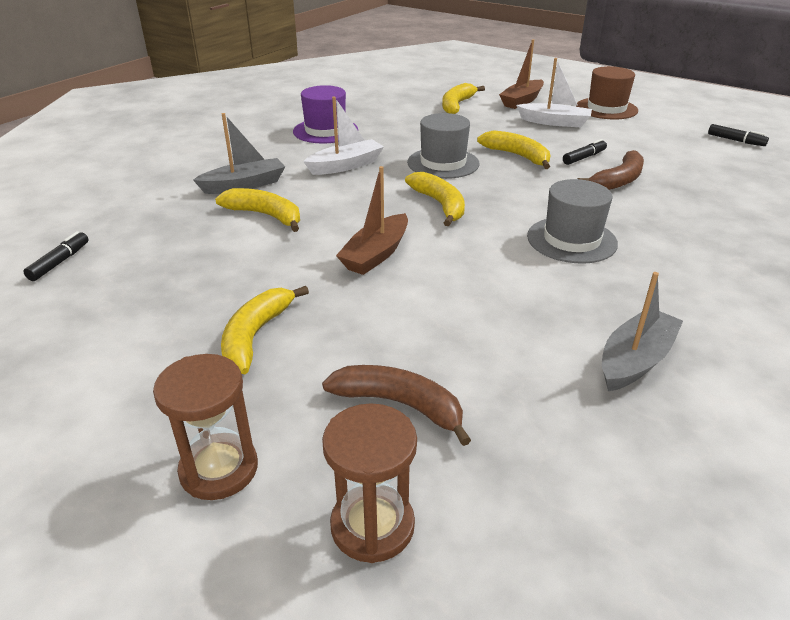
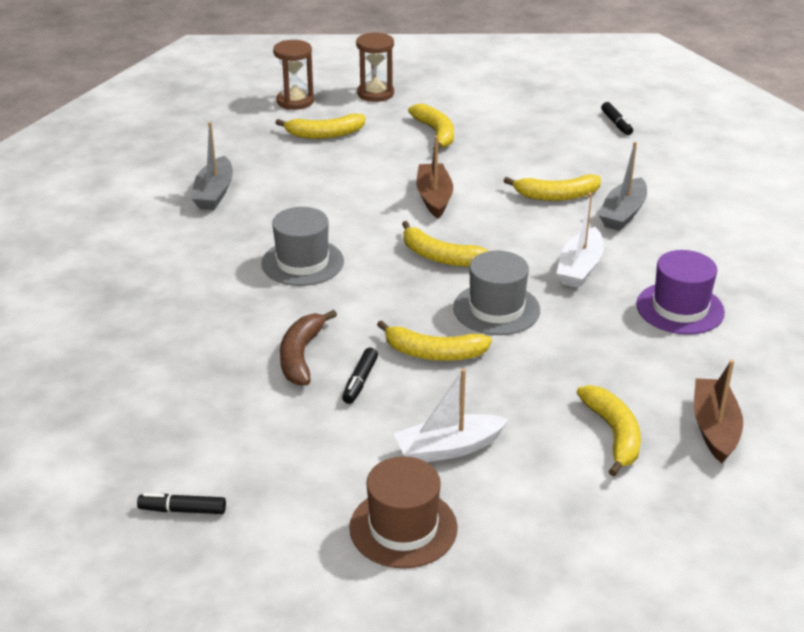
camera: 145 degrees right, 0 degrees up
brown banana [322,365,471,446] -> yellow banana [276,113,366,139]
brown boat [499,39,544,109] -> brown boat moved to [694,360,743,463]

